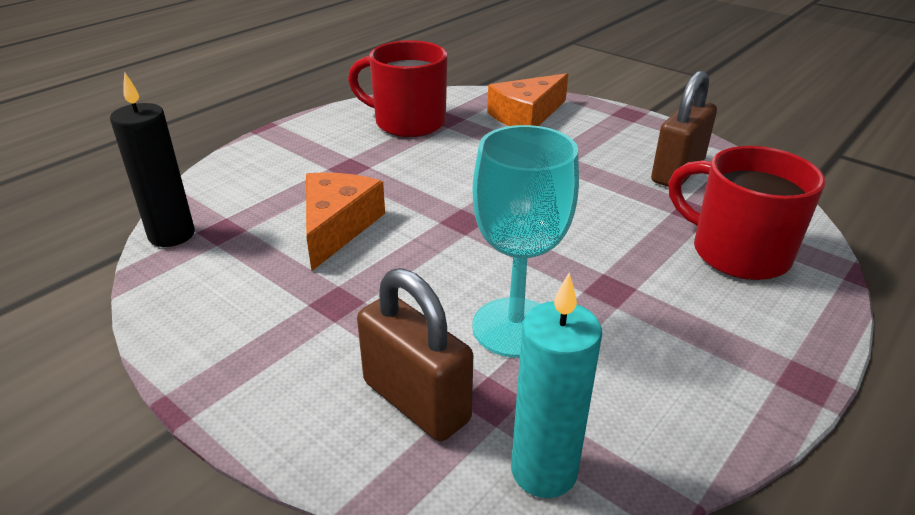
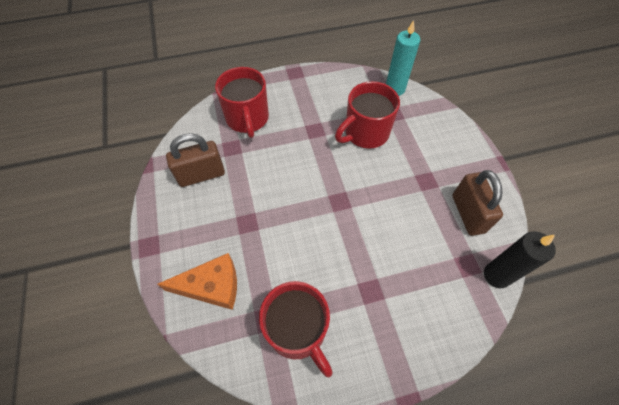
camera: 145 degrees left, 25 degrees up
orange cheese [306,173,385,271] -> none
brown padlock [357,268,473,441] -> brown padlock moved to [452,170,503,236]
turquoise goblet [472,125,579,358] -> red mug [335,81,400,149]

